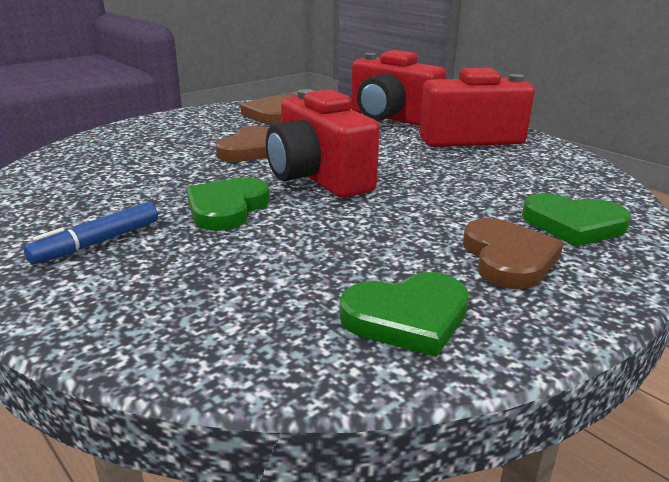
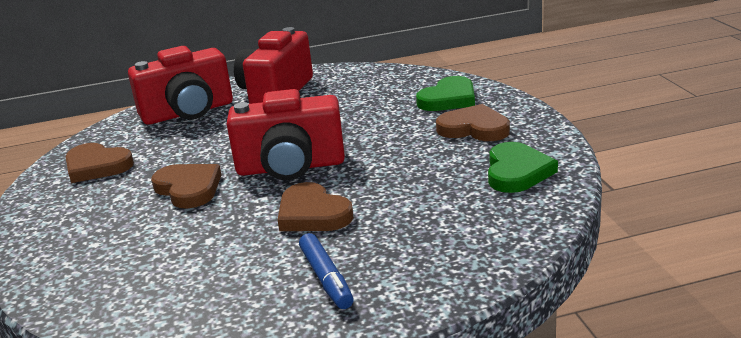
camera: 60 degrees left, 0 degrees up
green heart [186,177,270,231] -> brown heart [278,182,354,231]

